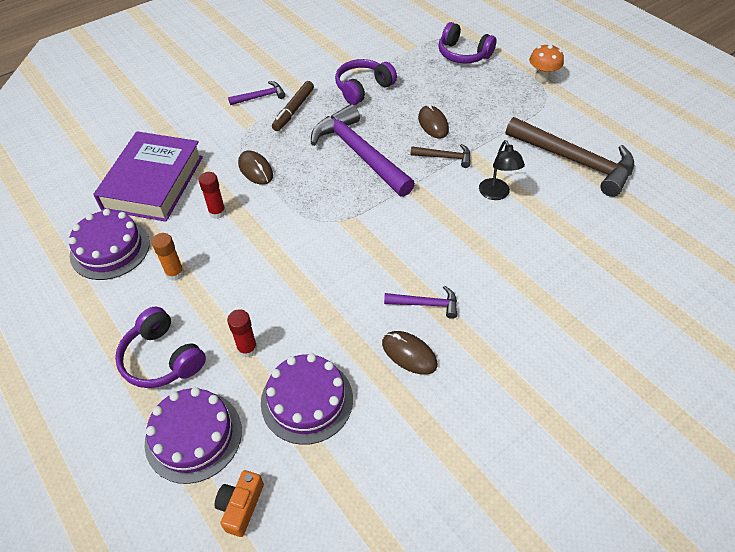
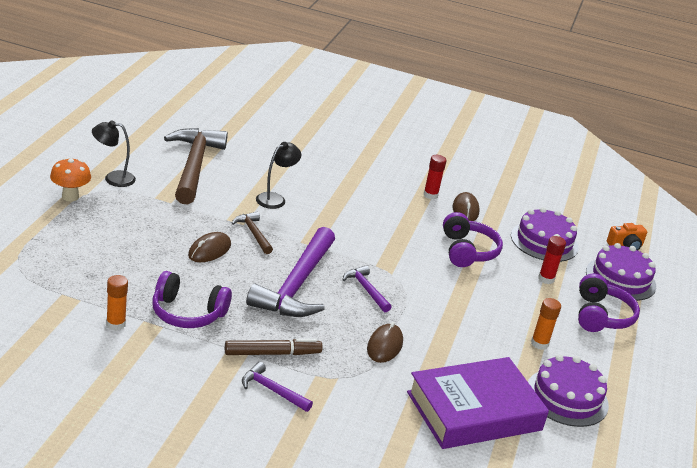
camera: 130 degrees left, 20 degrees down
red glue stick [199,172,226,219] -> red glue stick moved to [423,155,447,199]
purple hammer [384,286,457,319] -> purple hammer moved to [343,265,391,312]
purple headphones [439,22,497,64] -> purple headphones moved to [443,212,503,267]
none -> black lamp [92,120,136,187]
none -> orange glue stick [106,275,128,331]

